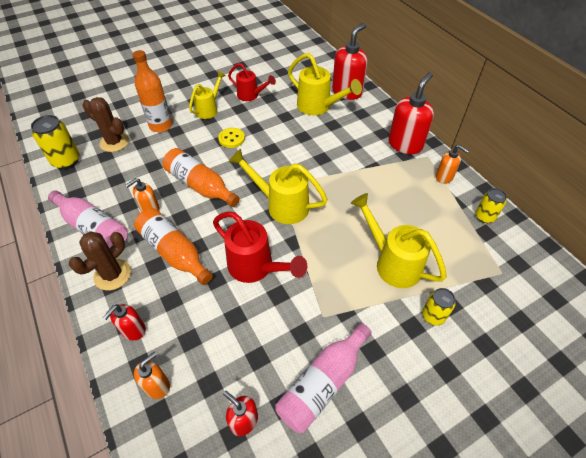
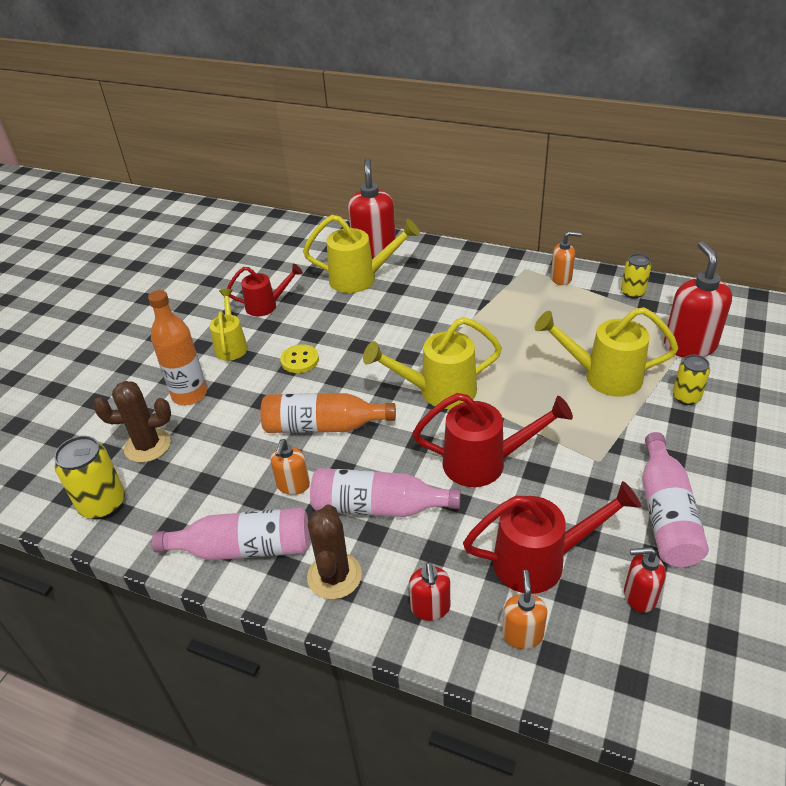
camera: 35 degrees left, 10 degrees down
orange bottle [134,208,213,285] -> pink bottle [310,468,461,517]
red soap dispenser [389,72,434,154] -> red soap dispenser moved to [664,241,732,358]
none -> red watering can [463,481,641,594]

